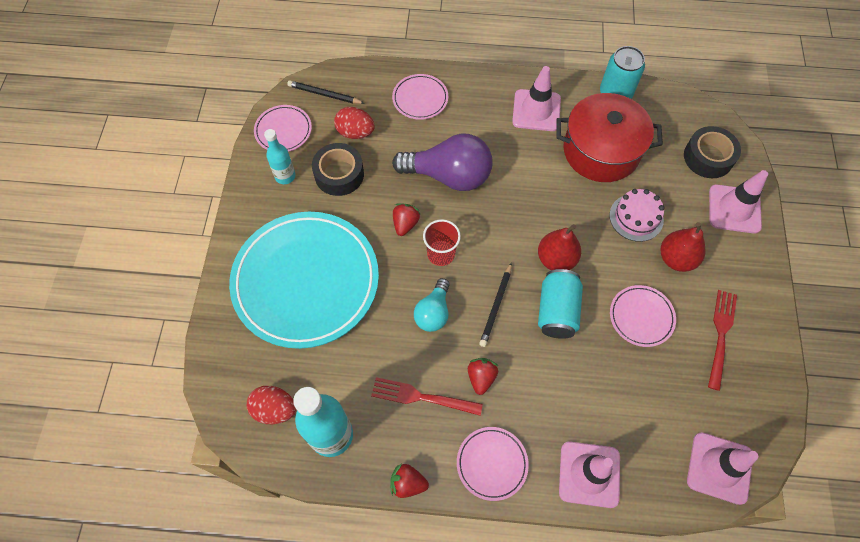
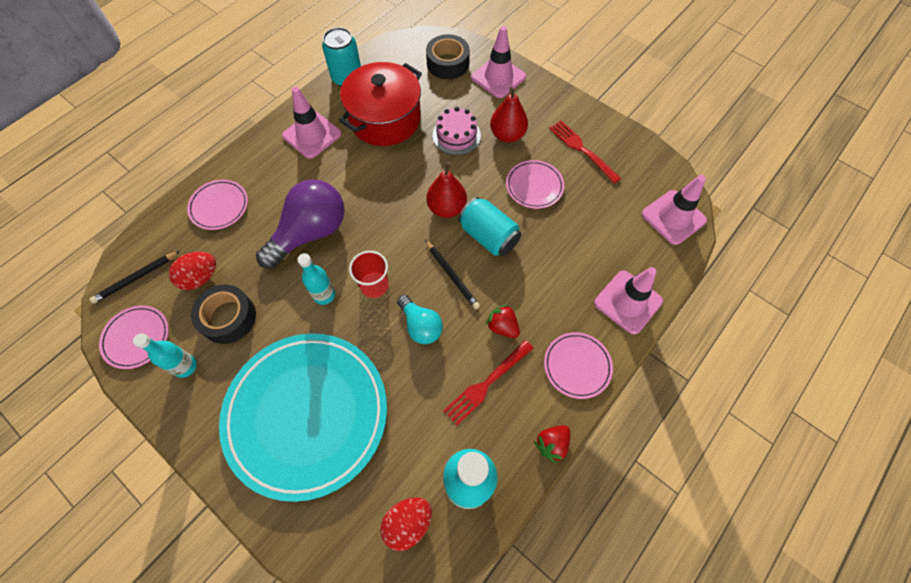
camera: 55 degrees left, 0 degrees up
red strawberry [393,204,421,236] -> turquoise bottle [297,253,335,305]

